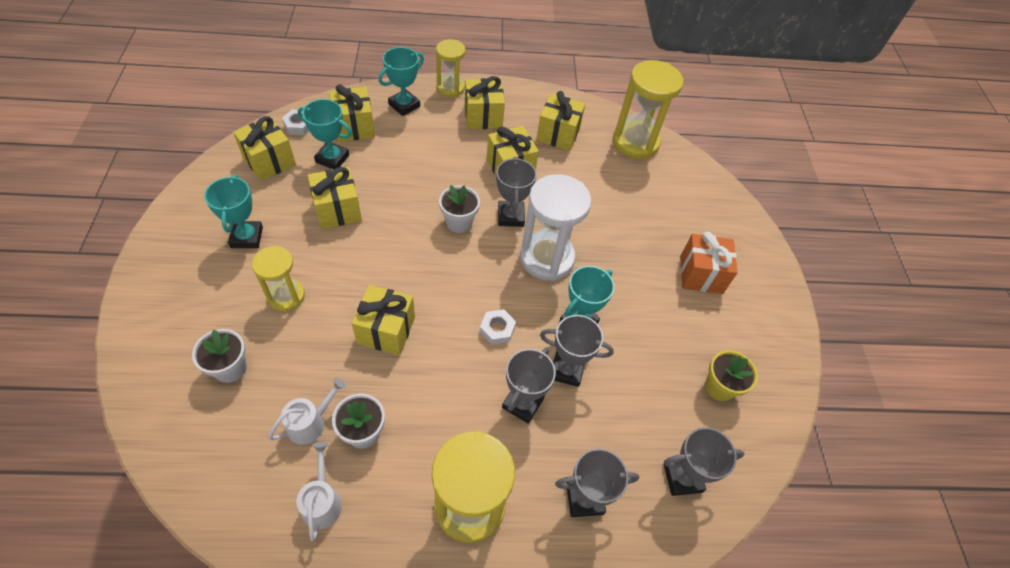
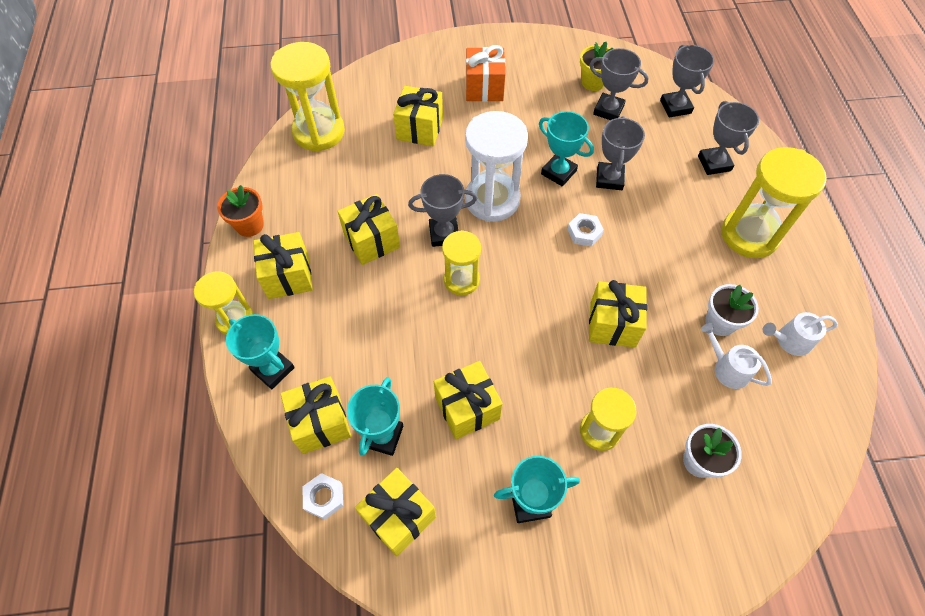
camera: 90 degrees left, 5 degrees up
white flower pot [439,185,480,233] -> yellow hourglass [442,230,481,296]
grey trophy [502,347,556,424] -> grey trophy moved to [590,48,649,120]
yellow gift [536,91,585,151] -> yellow gift moved to [393,86,443,146]
none -> orange flower pot [217,185,264,237]

